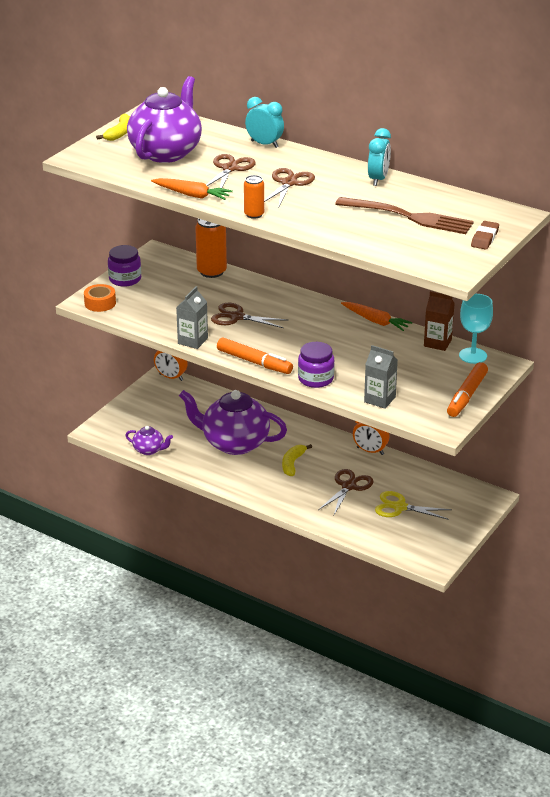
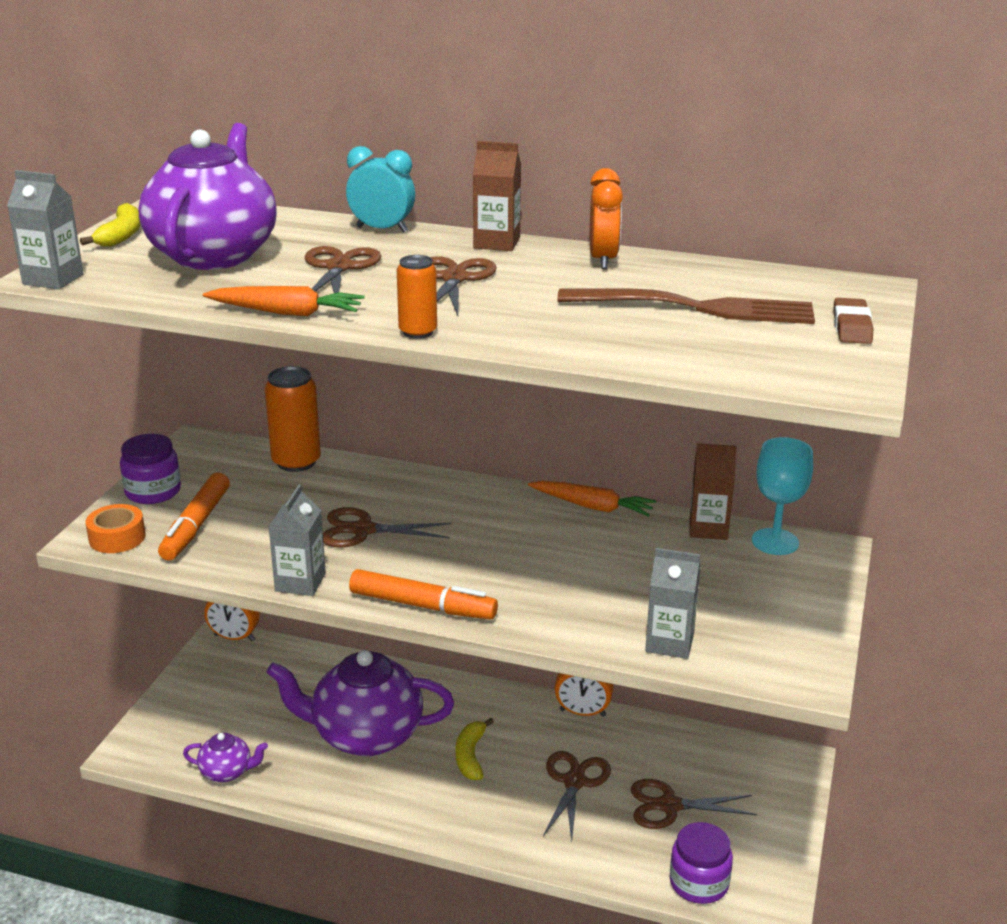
camera: 15 degrees left, 5 degrees down
purple jar [298,342,335,388] -> purple jar moved to [670,822,733,904]
turquoise clock [368,128,391,186] -> orange clock [590,168,623,269]
yellow scissors [375,491,452,520] -> brown scissors [631,779,757,829]
orange marker [447,362,488,417] -> orange marker moved to [158,473,230,560]
none -> grey carton [7,170,84,289]
none -> brown carton [473,141,521,251]

